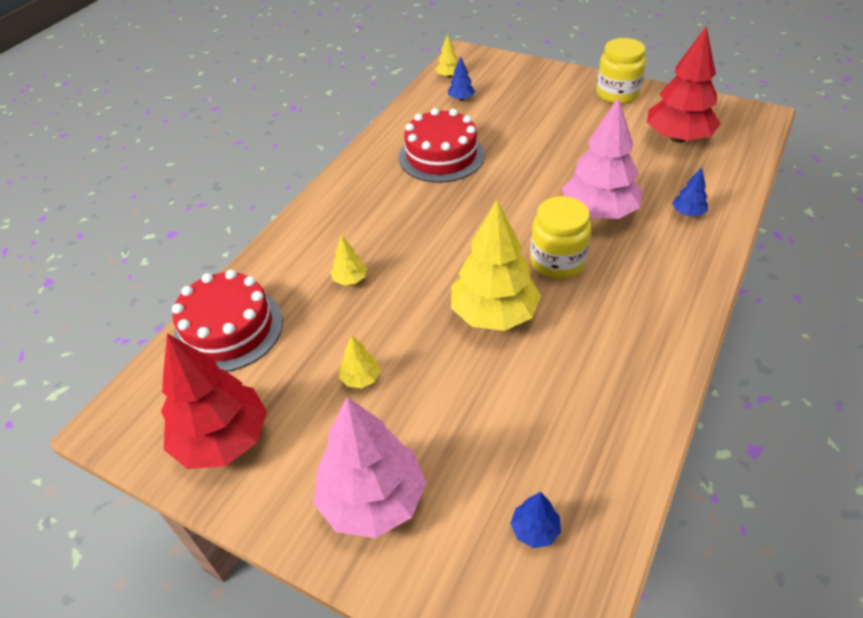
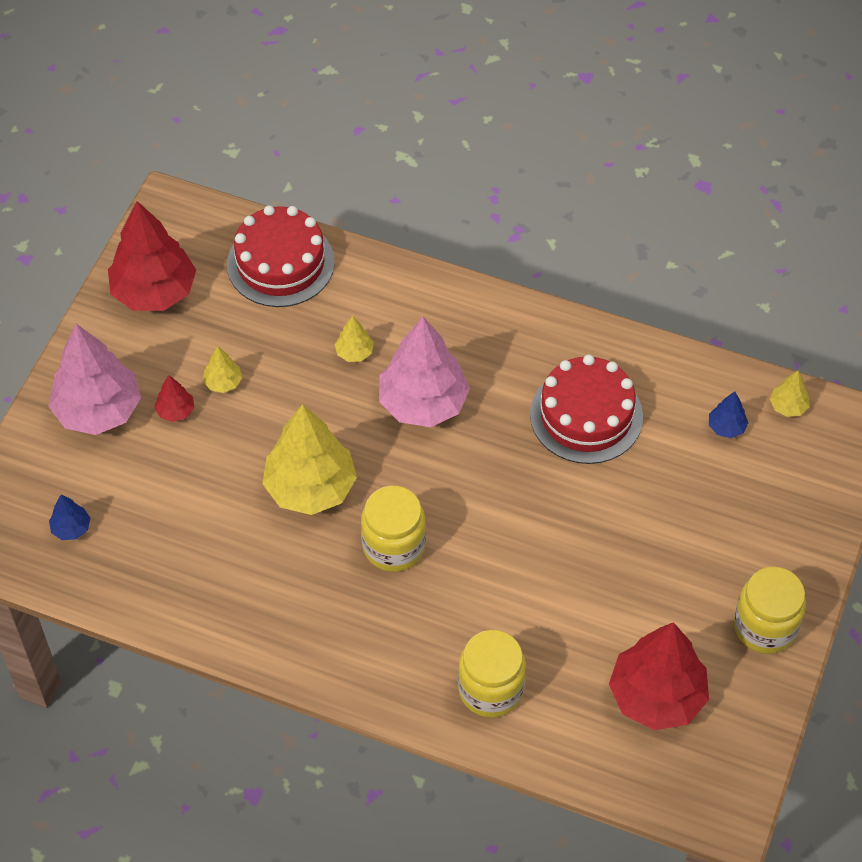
camera: 80 degrees right, 10 degrees up
pink tree [562,97,643,219] -> pink tree moved to [379,316,470,427]
blue tree [672,167,708,216] -> yellow jar [458,630,526,718]
none -> red tree [154,375,194,422]

